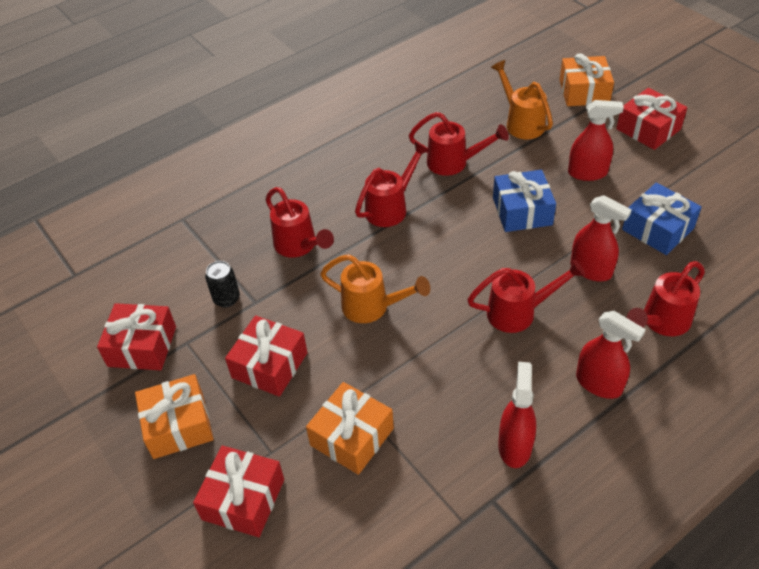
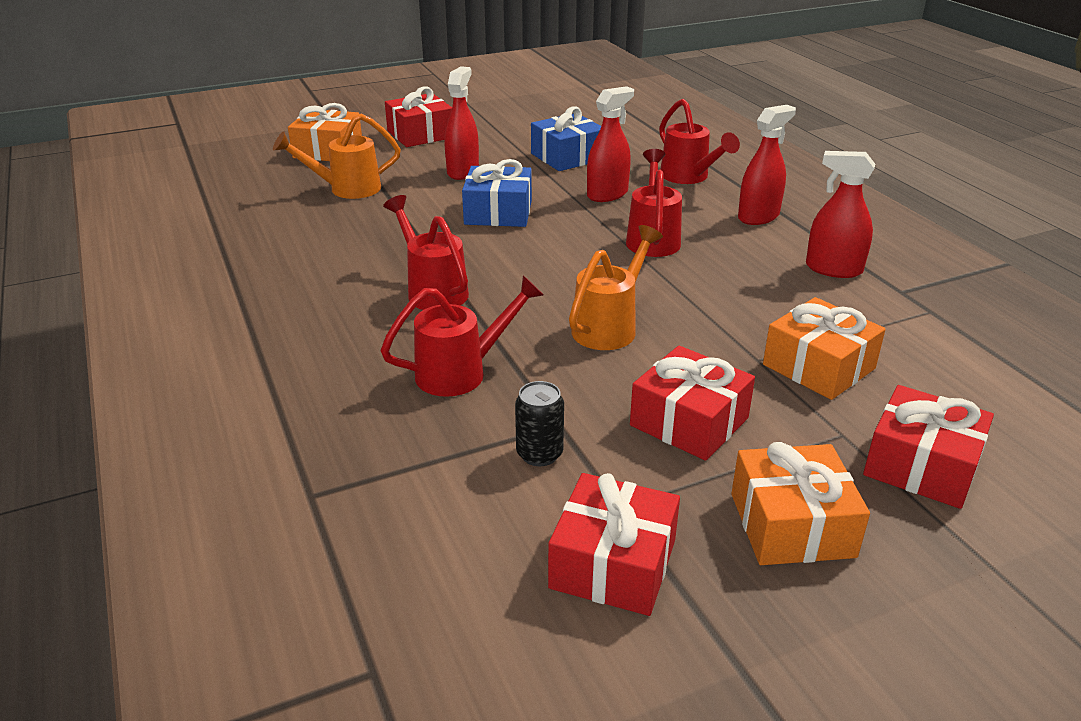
camera: 80 degrees left, 15 degrees down
red watering can [409,112,509,176] -> none

